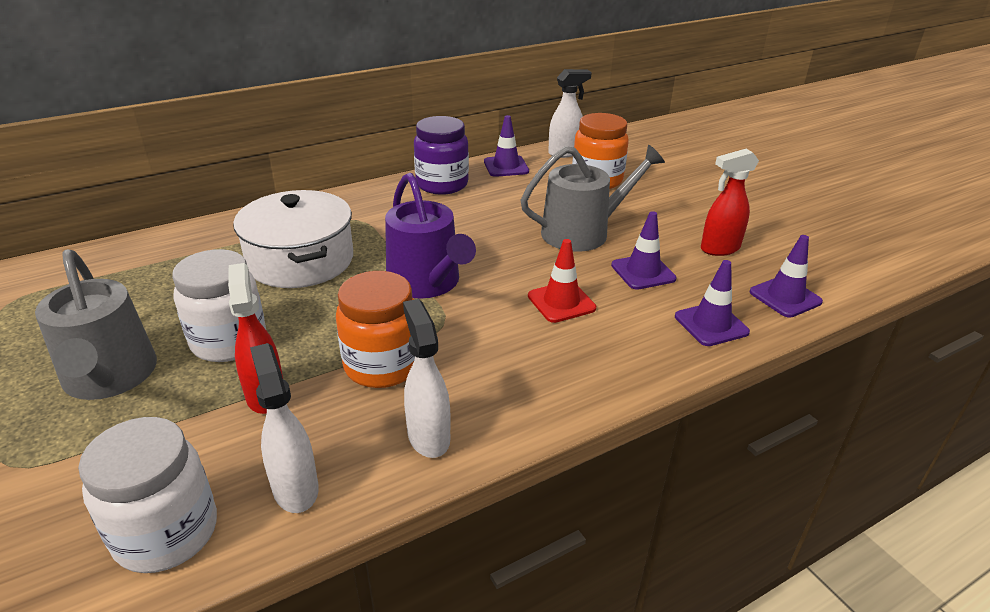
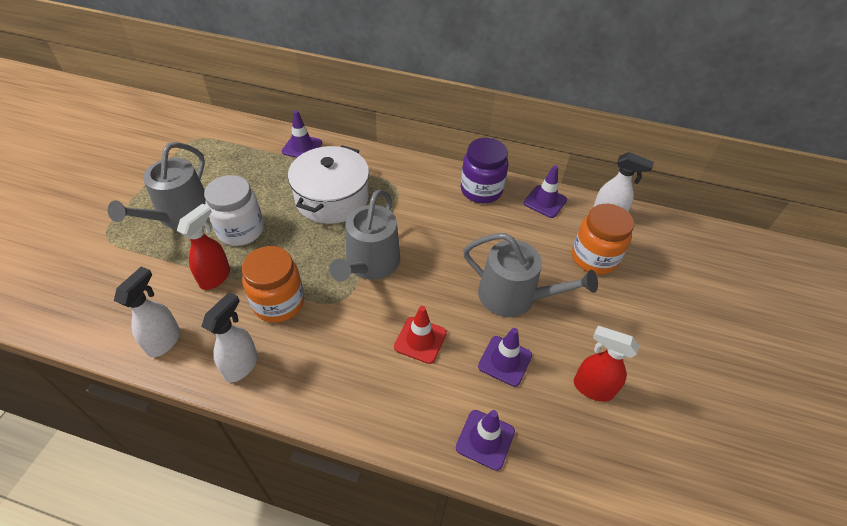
camera: 45 degrees right, 15 degrees up
white jar [78,417,217,573] -> none
purple watering can [385,173,476,298] -> grey watering can [329,190,400,281]
purple traffic cone [750,235,823,318] -> purple traffic cone moved to [282,110,322,158]

